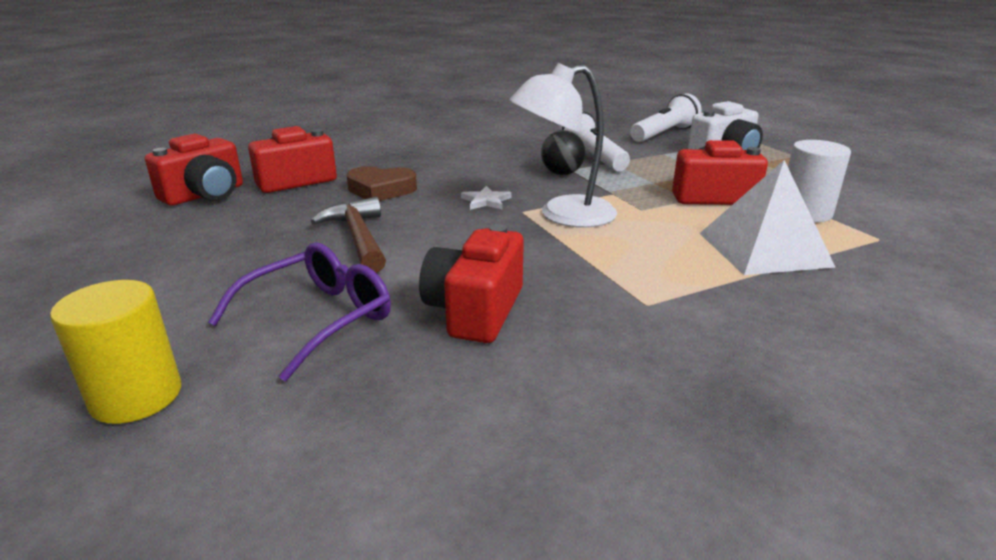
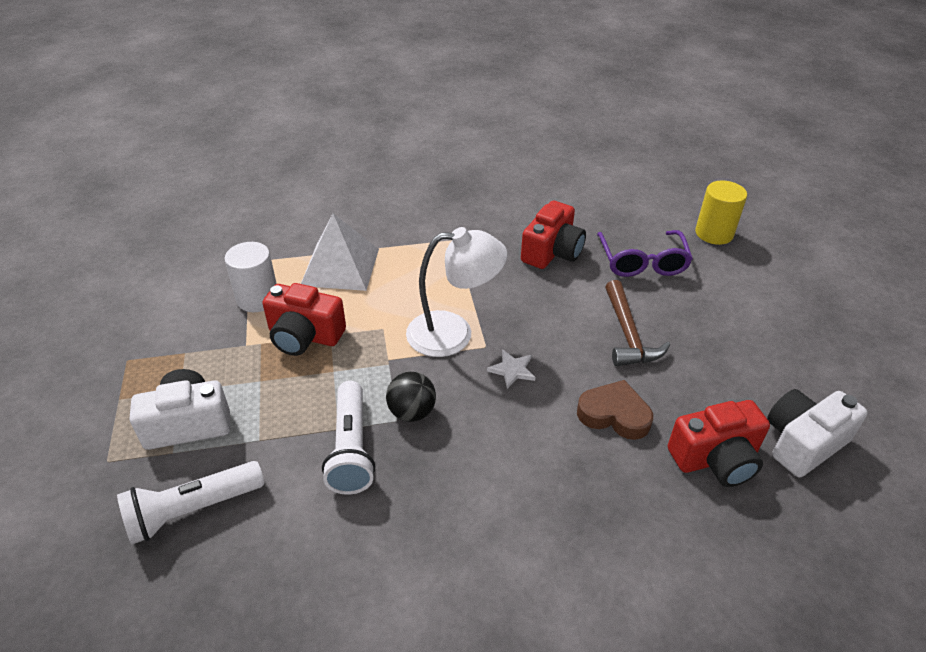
camera: 165 degrees left, 15 degrees up
red camera [145,134,243,206] -> white camera [767,389,868,477]
purple glasses [208,242,391,381] -> purple glasses turned 60 degrees counterclockwise [597,230,693,277]

